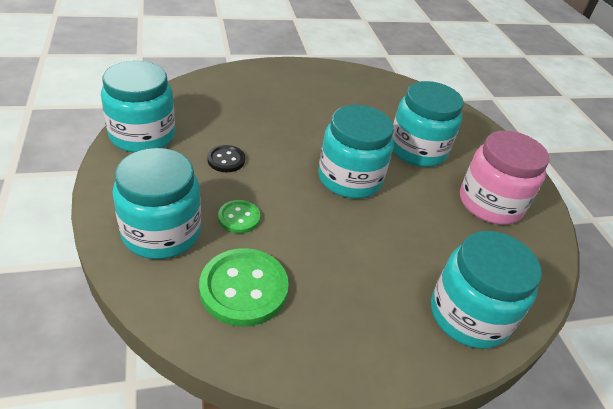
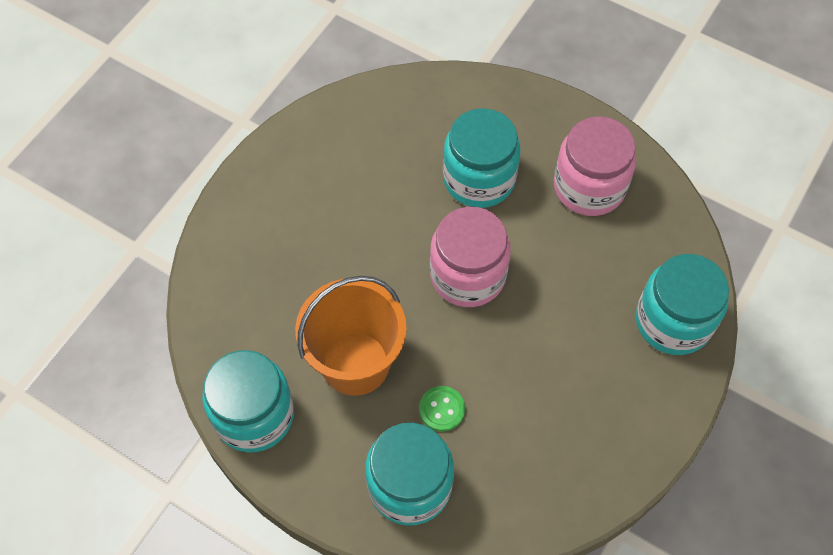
camera: 40 degrees left, 20 degrees up
green button [199,248,289,327] -> none
black button [207,145,245,172] -> orange bucket [295,276,407,396]
turquoise jar [318,105,394,199] -> pink jar [430,207,511,307]

